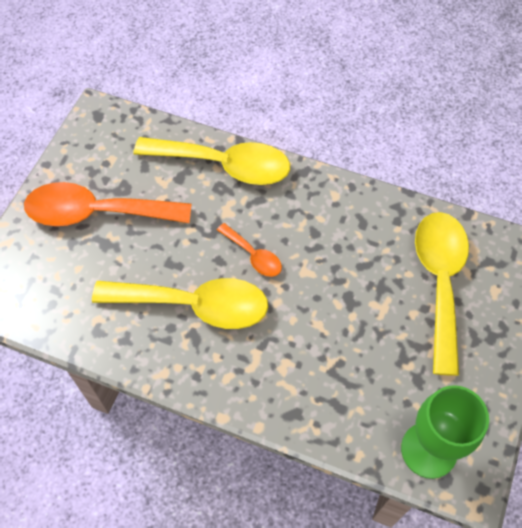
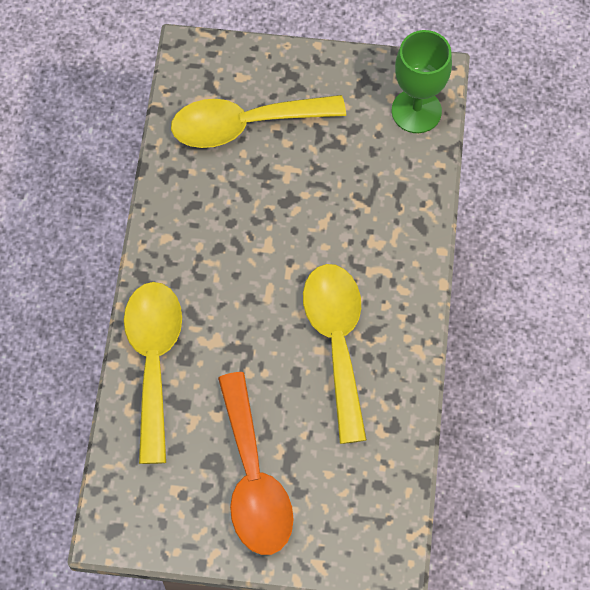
camera: 105 degrees left, 5 degrees up
orange spoon [217,223,282,277] -> none

